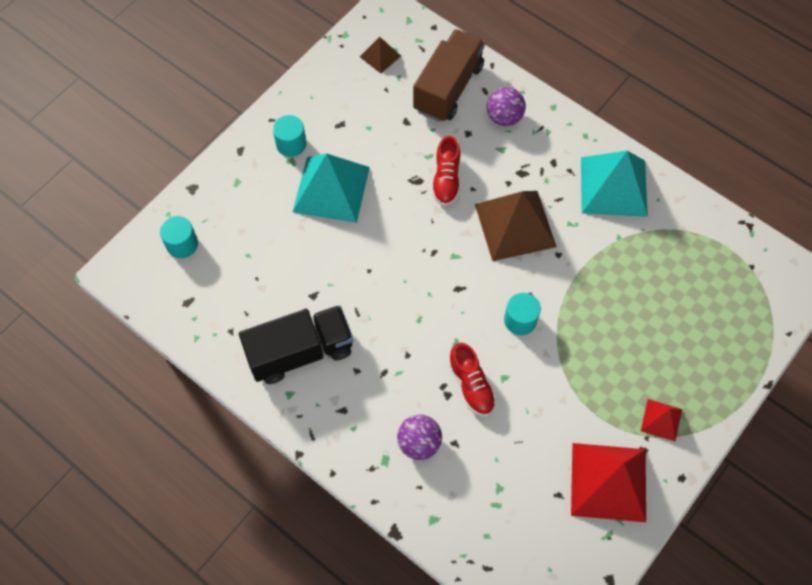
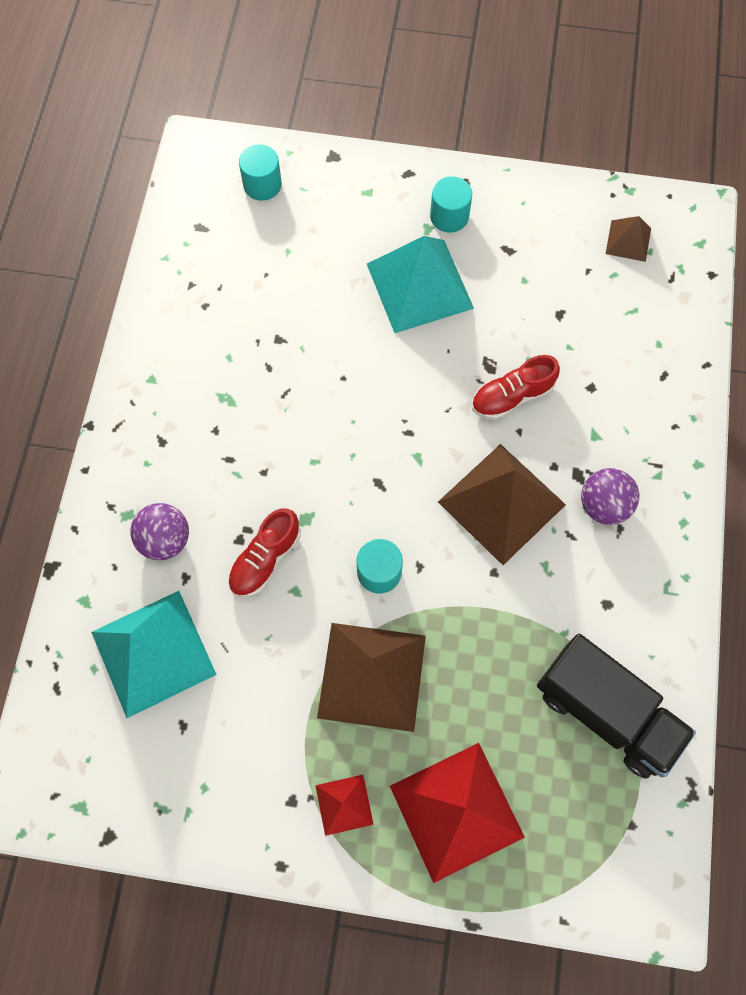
camera: 60 degrees right, 5 degrees up
black truck [239,305,353,384] -> black truck moved to [537,634,696,779]
brown truck [413,29,485,122] -> none
purple ball [487,87,526,126] -> purple ball moved to [581,468,639,525]
red pyramid [571,443,646,522] -> red pyramid moved to [390,743,525,883]
turquoise pyramid [581,151,648,217] -> turquoise pyramid moved to [91,591,217,718]
none -> brown pyramid [317,623,426,732]

